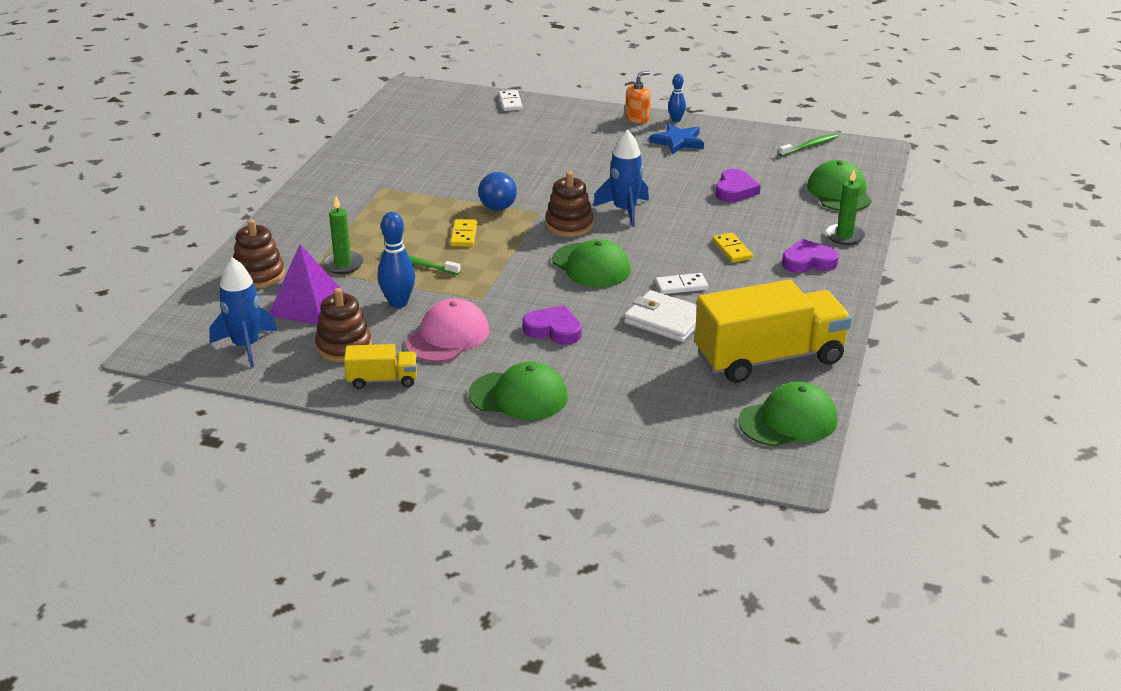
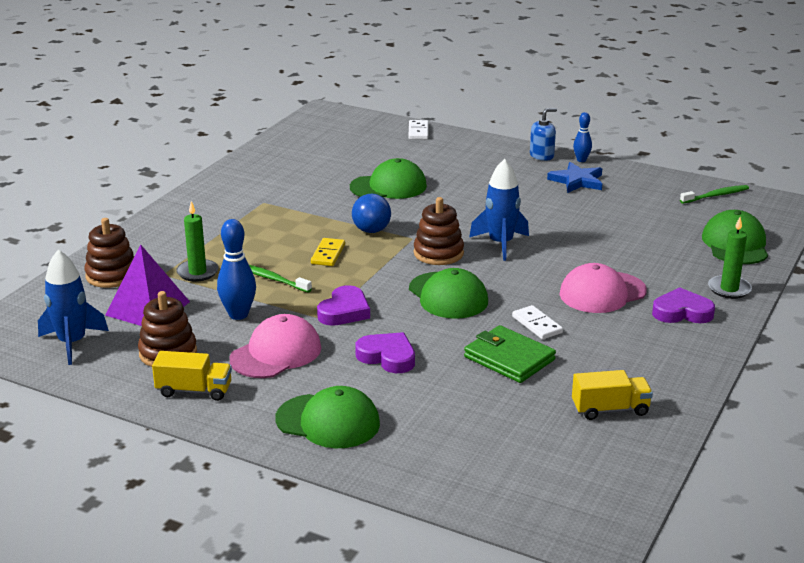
camera: 10 degrees right, 5 degrees down
white wallet [624,290,697,342] -> green wallet [464,325,556,383]
orange soap dispenser [625,71,651,123] -> blue soap dispenser [530,108,557,161]
white domino [655,273,708,294] -> white domino turned 60 degrees clockwise [512,305,563,339]
yellow truck [695,280,852,383] -> yellow truck [572,370,653,420], size x0.47
yellow domino [712,233,753,263] -> pink cap [559,263,647,313]
purple heart [716,169,761,202] -> purple heart moved to [317,285,370,326]
green cap [738,382,837,447] -> green cap moved to [350,158,427,199]

